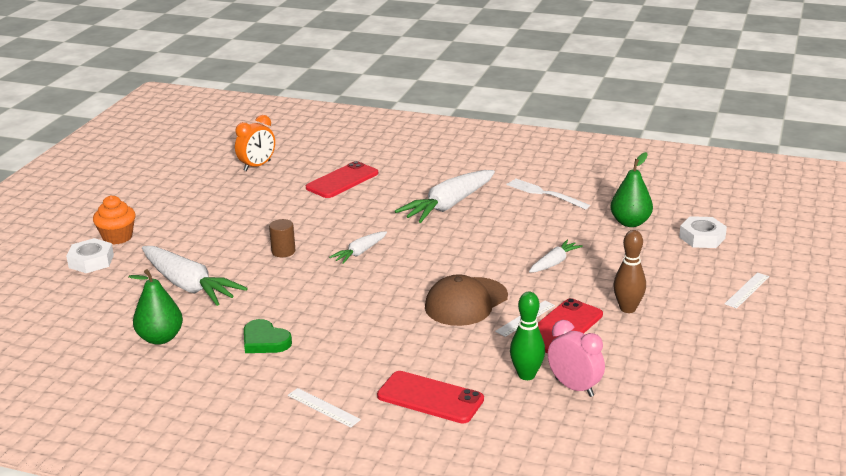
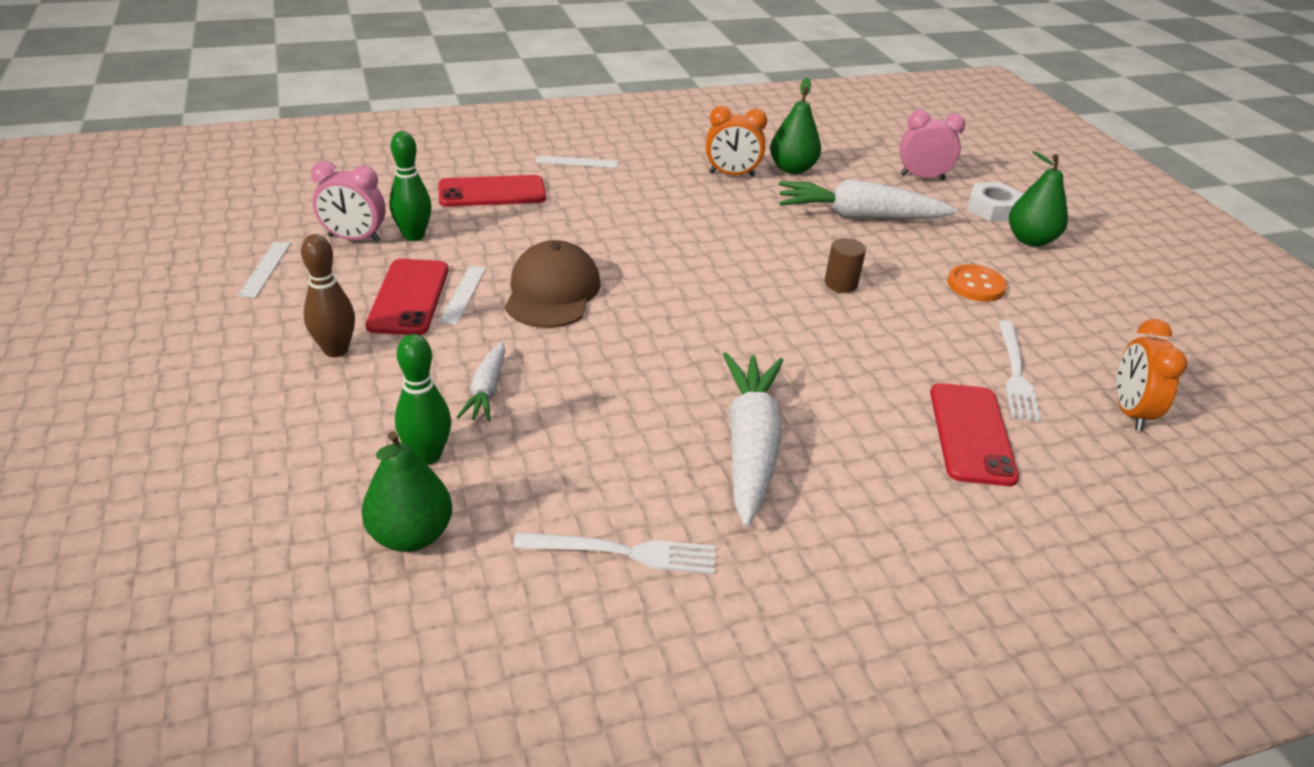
camera: 140 degrees right, 10 degrees up
orange cupcake [93,195,136,245] -> green pear [1009,151,1068,247]
green heart [244,319,292,353] -> none
white carrot [329,231,387,264] -> none
white nut [679,216,727,248] -> none
white ruler [725,272,769,309] -> white ruler moved to [237,241,291,298]
none -> green bowling pin [395,334,451,465]
none -> orange clock [706,106,767,177]
none -> pink clock [900,110,965,180]
none -> orange button [947,264,1007,302]
none -> white fork [998,320,1041,422]

